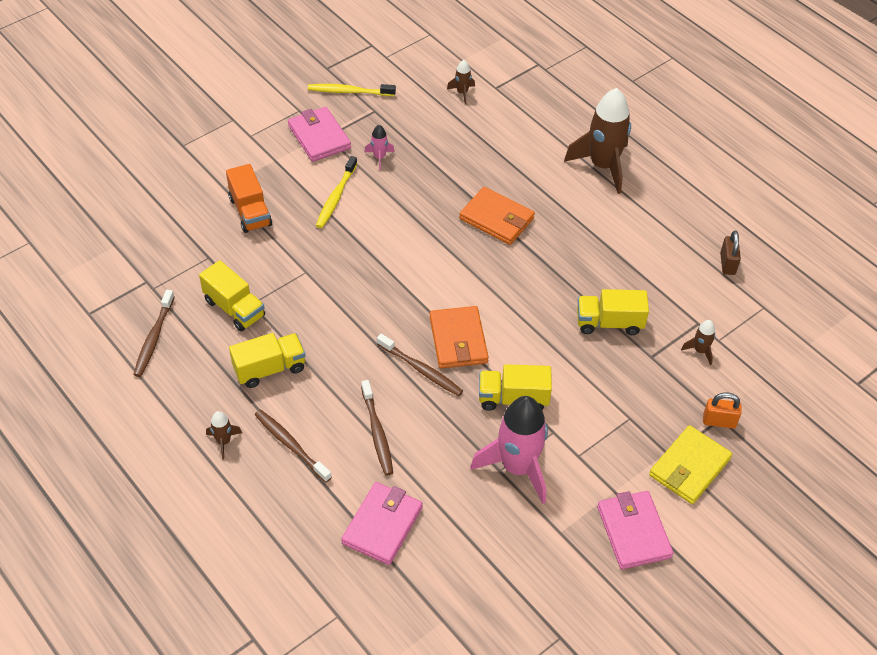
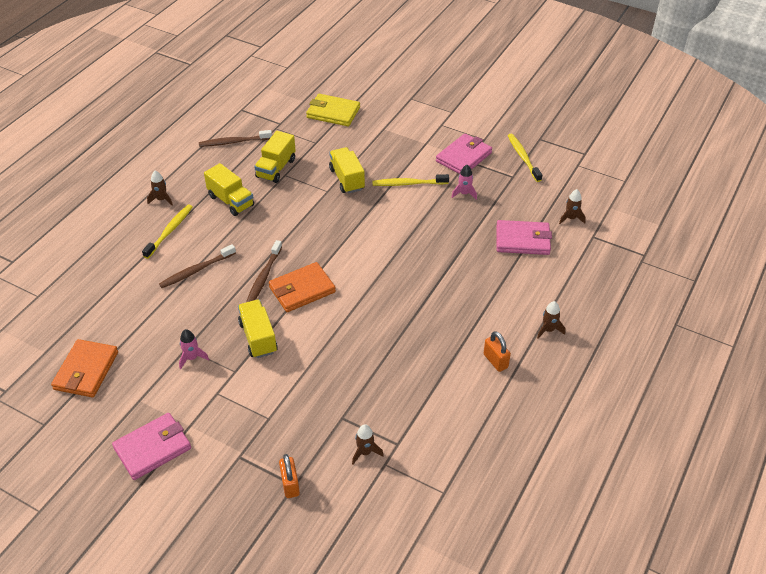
camera: 70 degrees right, 5 degrees down
orange truck [226,164,272,233] -> none
brown toothbrush [255,409,332,483] -> yellow toothbrush [142,205,193,259]
pink wallet [341,482,423,565] -> pink wallet moved to [496,220,552,255]
orange wallet [459,187,535,245] -> orange wallet moved to [51,339,118,397]
pink rocket [470,396,548,504] -> pink rocket [179,329,209,369], size x0.44
brown rocket [564,88,631,194] -> brown rocket [537,301,565,339], size x0.44
yellow truck [577,289,649,335] -> yellow truck moved to [329,147,365,194]
yellow wallet [649,425,732,504] -> yellow wallet moved to [306,94,360,126]
brown padlock [720,230,741,275] -> none
none -> orange padlock [484,331,511,372]

